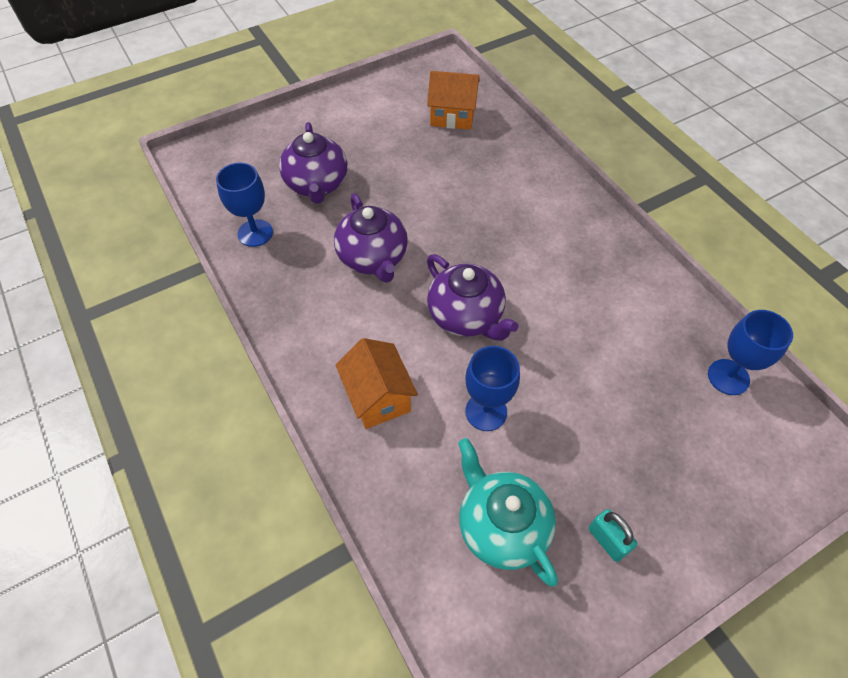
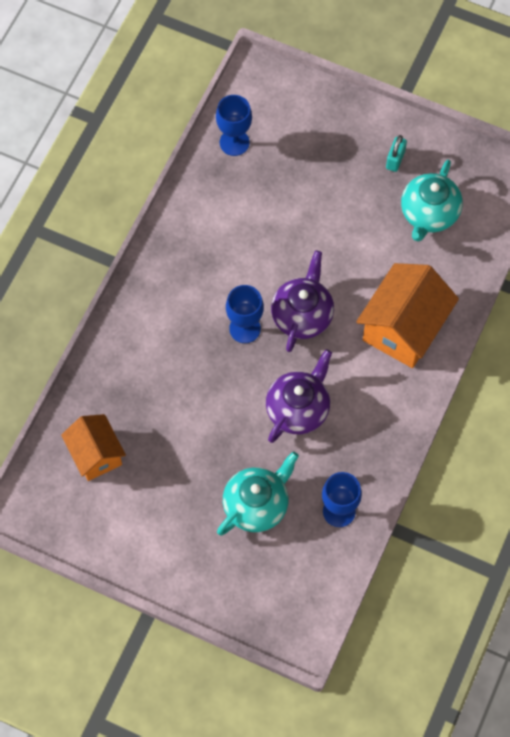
camera: 125 degrees left, 10 degrees up
purple teapot [279,122,347,204] -> turquoise teapot [217,452,299,535]
orange house [336,338,418,429] -> orange house [356,263,459,368], size x1.58
blue goblet [465,346,520,431] -> blue goblet moved to [226,285,264,343]

